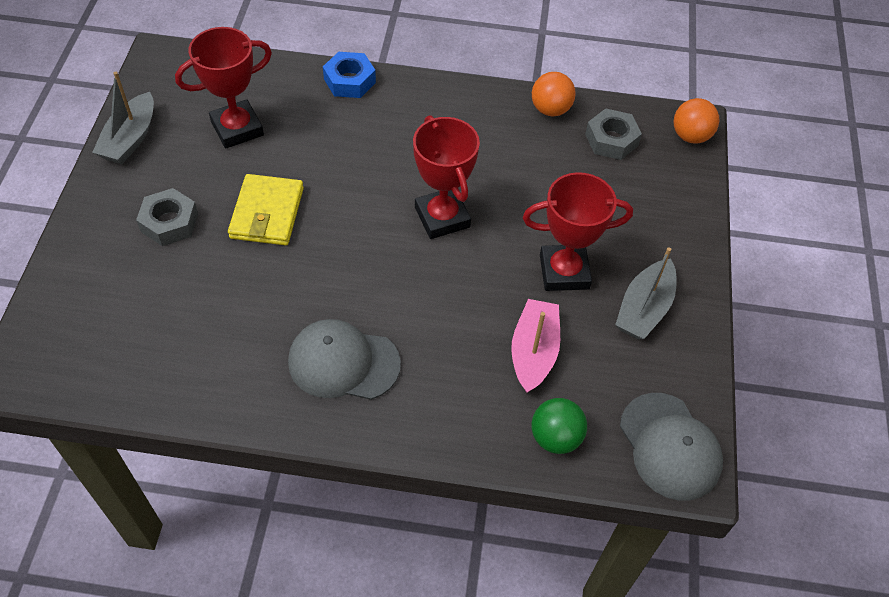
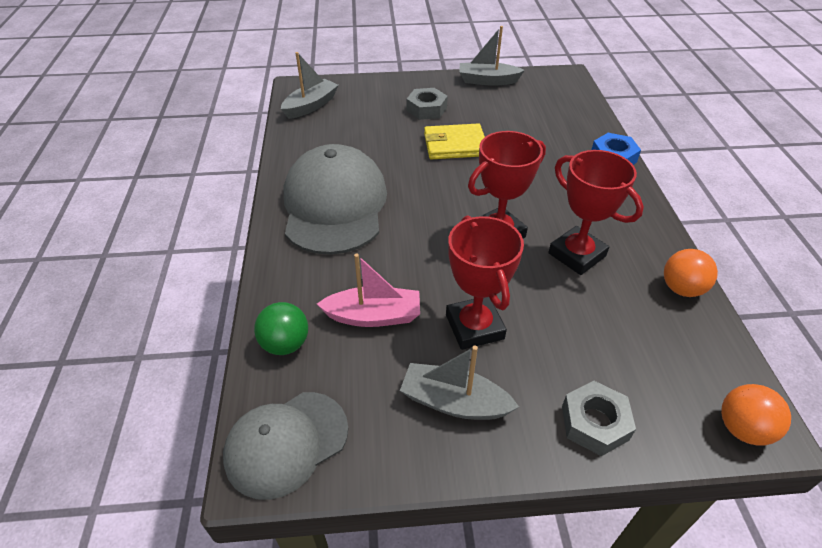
camera: 80 degrees right, 10 degrees down
red trophy [175,27,272,148] -> red trophy moved to [548,150,644,275]
grey cap [288,319,401,400] -> grey cap [283,144,387,255], size x1.60
grey nut [585,108,642,160] -> grey nut moved to [562,381,636,456]
none -> grey boat [281,52,339,119]

